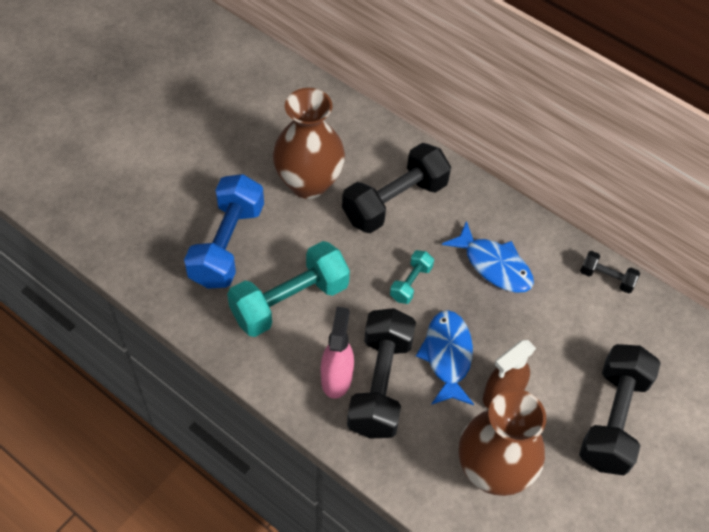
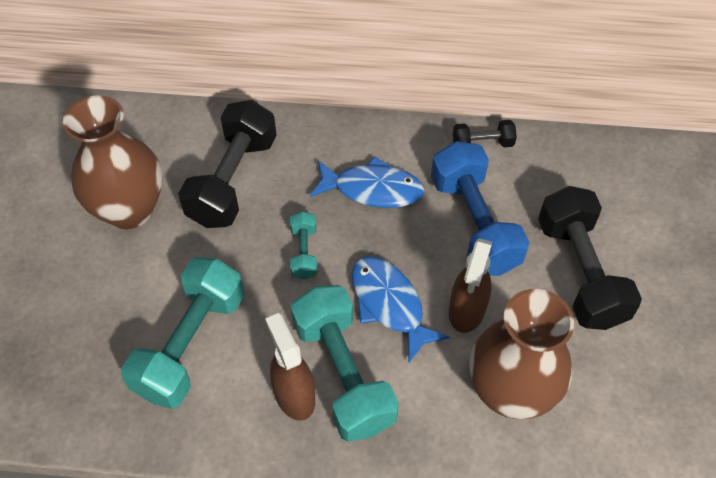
camera: 30 degrees left, 0 degrees up
blue dumbbell [184,174,264,289] -> blue dumbbell moved to [431,141,529,276]
pink spray bottle [321,307,354,399] -> brown spray bottle [265,313,315,421]
black dumbbell [347,308,416,439] -> turquoise dumbbell [291,285,399,442]

